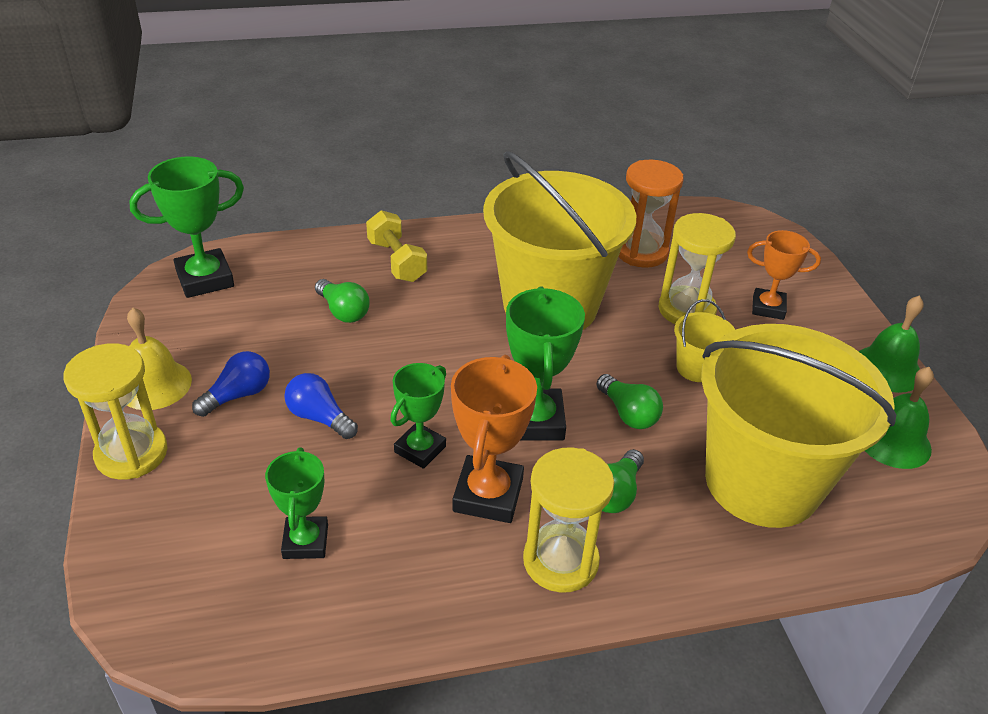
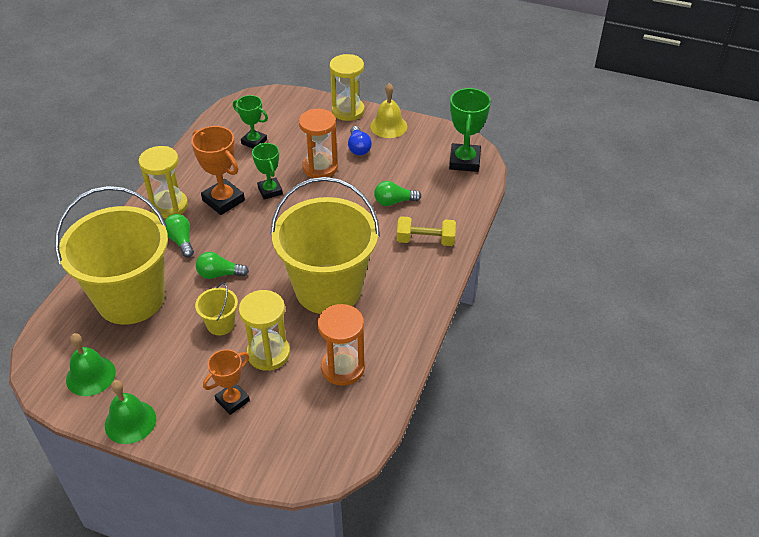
camera: 125 degrees right, 5 degrees up
blue light bulb [284,373,358,439] -> orange hourglass [299,109,338,178]
green trophy [506,287,585,441] -> none

